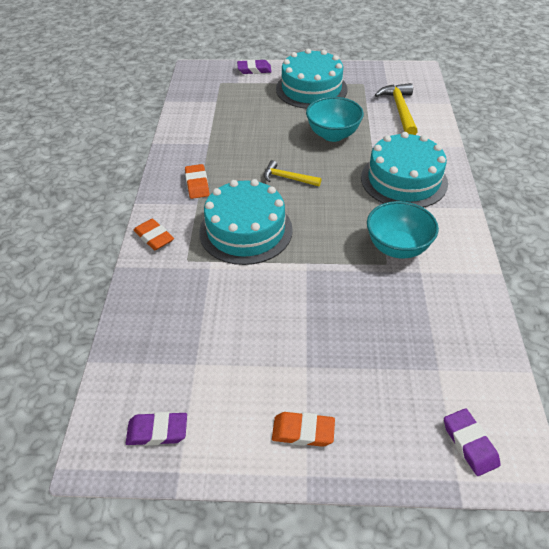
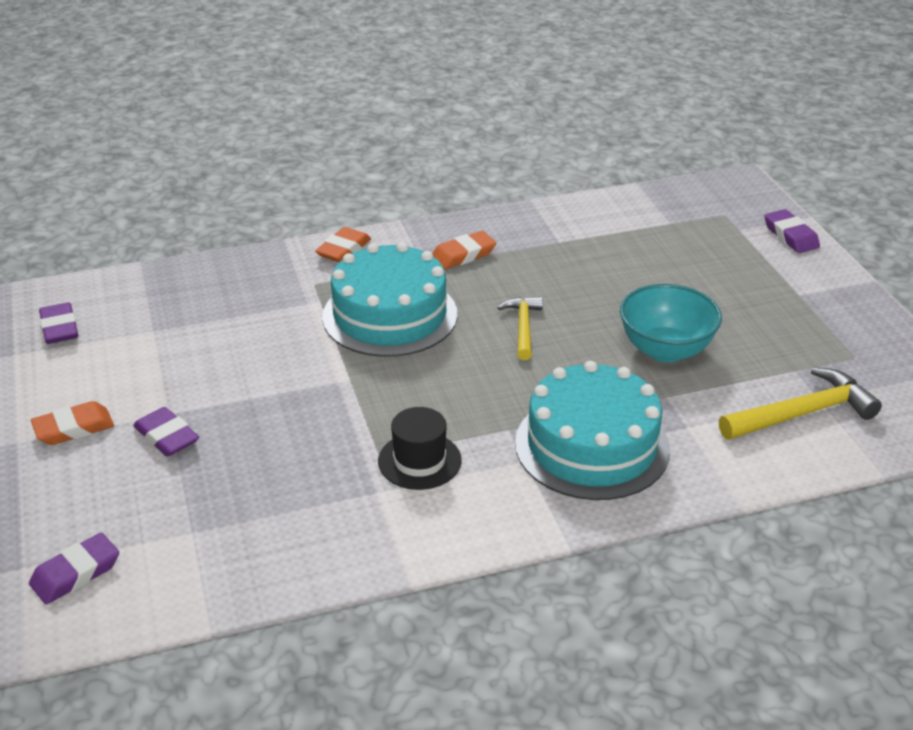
camera: 70 degrees right, 10 degrees down
orange eraser [272,412,335,447] -> orange eraser turned 75 degrees clockwise [31,401,114,445]
turquoise cake [276,49,348,109] -> none
turquoise bowl [367,201,439,259] -> black hat [378,407,462,490]
none -> purple eraser [133,407,199,457]

